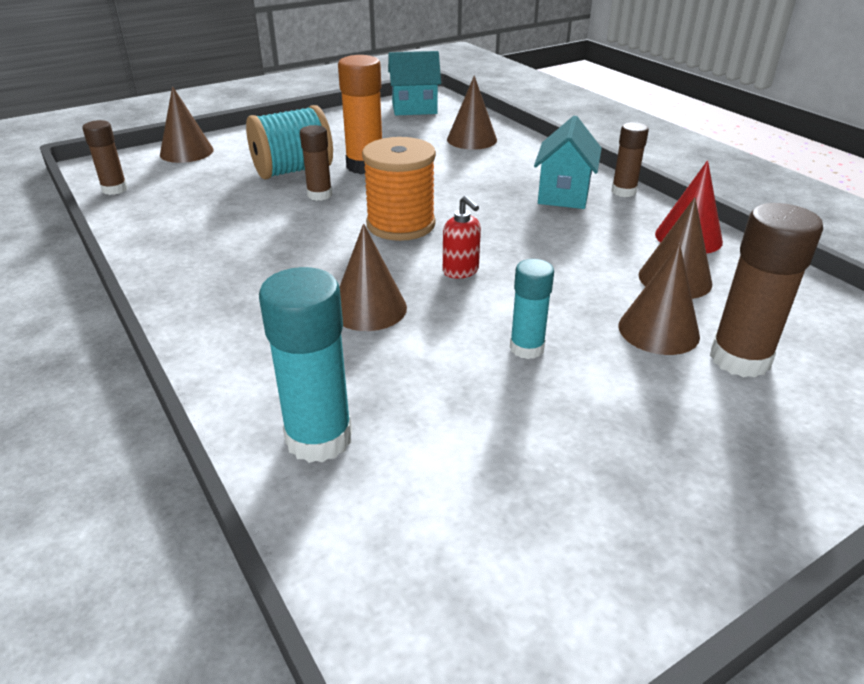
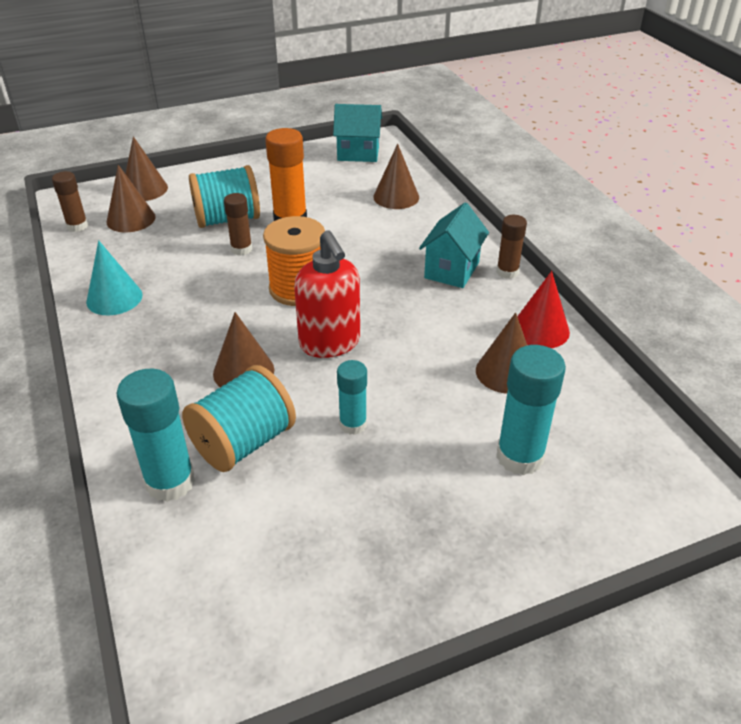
camera: 10 degrees right, 5 degrees up
red soap dispenser [443,196,481,279] -> red soap dispenser [294,230,360,358], size x1.94
brown cone [619,243,700,355] -> brown cone moved to [106,165,156,232]
brown glue stick [710,203,823,378] -> turquoise glue stick [496,345,566,475]
none -> turquoise cone [86,240,143,315]
none -> turquoise spool [182,365,296,472]

